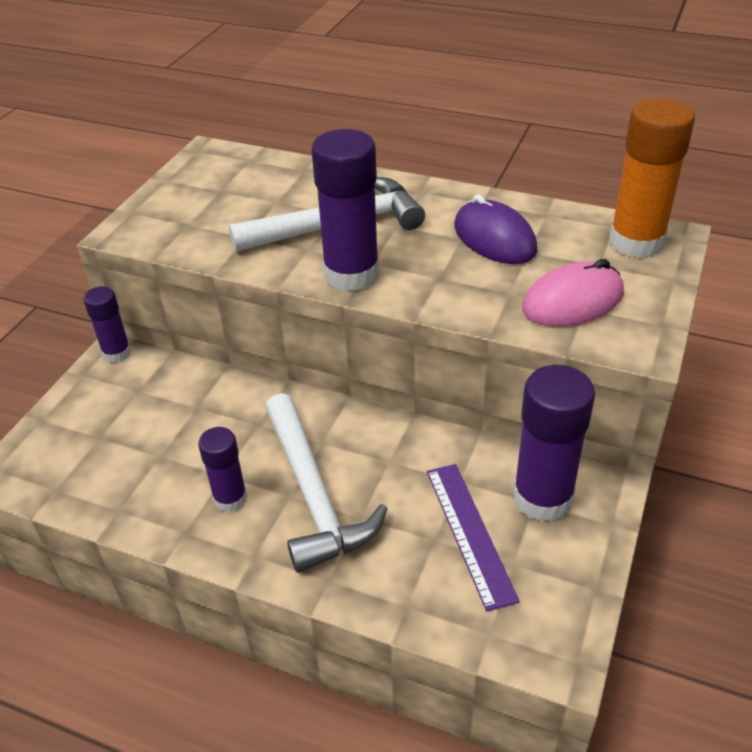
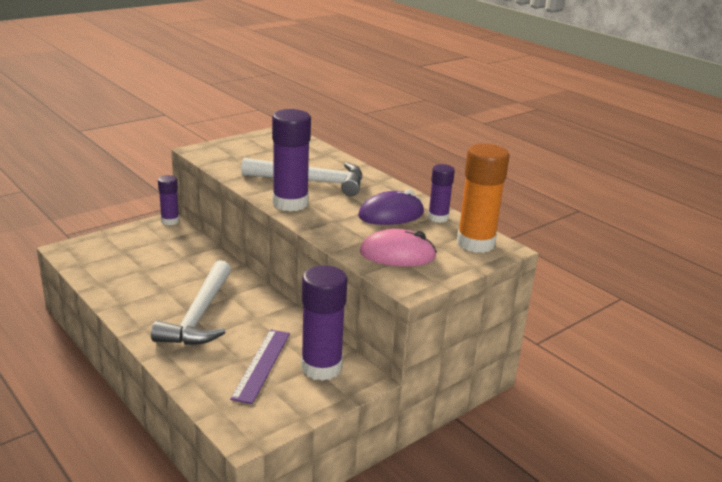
camera: 25 degrees right, 15 degrees down
purple glue stick [198,427,247,512] -> purple glue stick moved to [428,164,455,223]
purple mouse [454,194,538,264] -> purple mouse turned 75 degrees clockwise [358,189,424,225]

